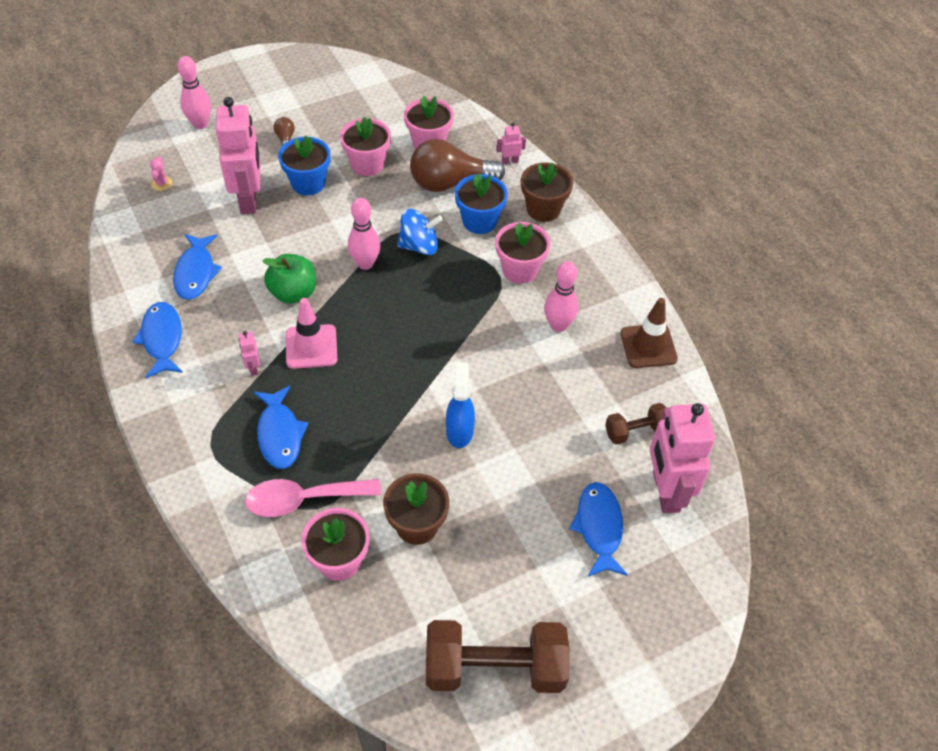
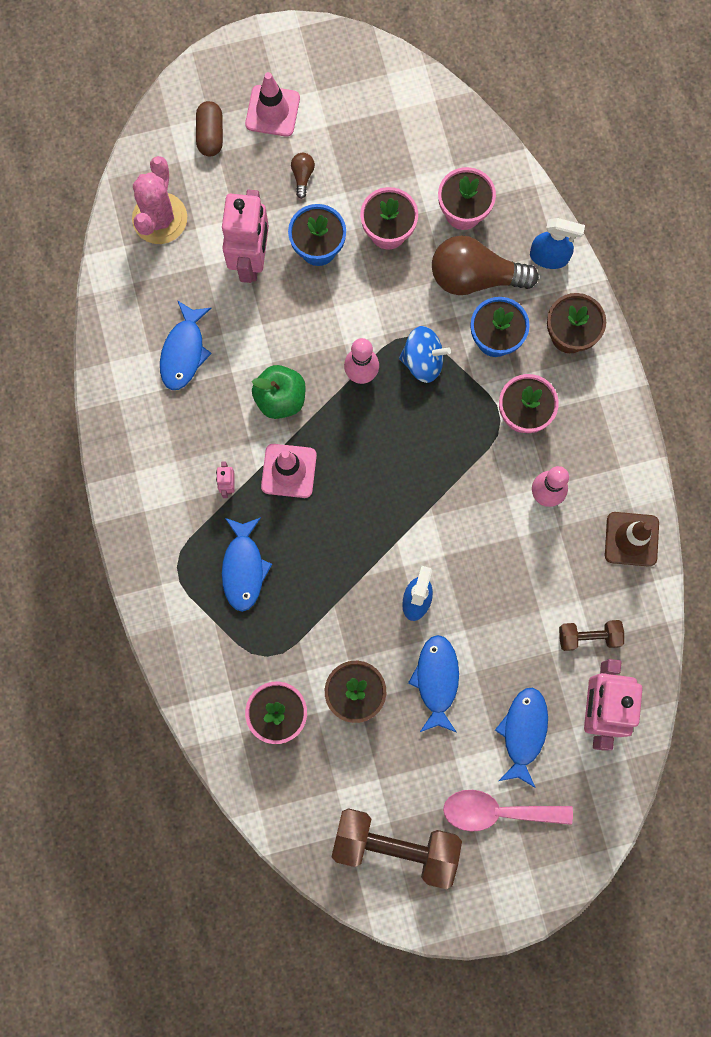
camera: 15 degrees right, 25 degrees up
blue fish [132,302,183,378] -> blue fish moved to [408,635,459,733]
pink cactus [150,156,172,191] -> pink cactus [132,156,187,244], size x2.41
pink bowling pin [177,56,211,129] -> brown capsule [196,101,223,156]
pink spoon [245,479,381,517] -> pink spoon moved to [443,790,573,832]
pink robot [497,122,526,165] -> blue spray bottle [530,218,585,269]
none -> pink traffic cone [245,72,300,137]

